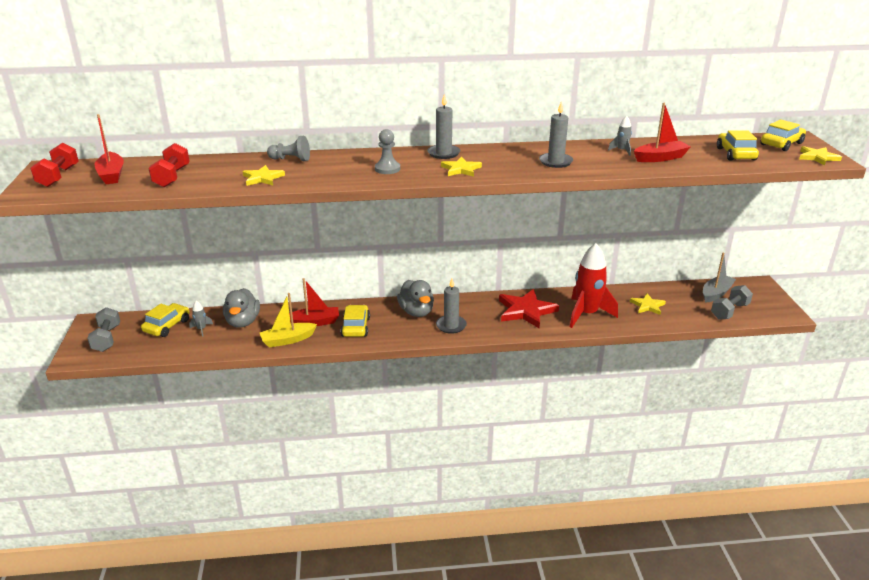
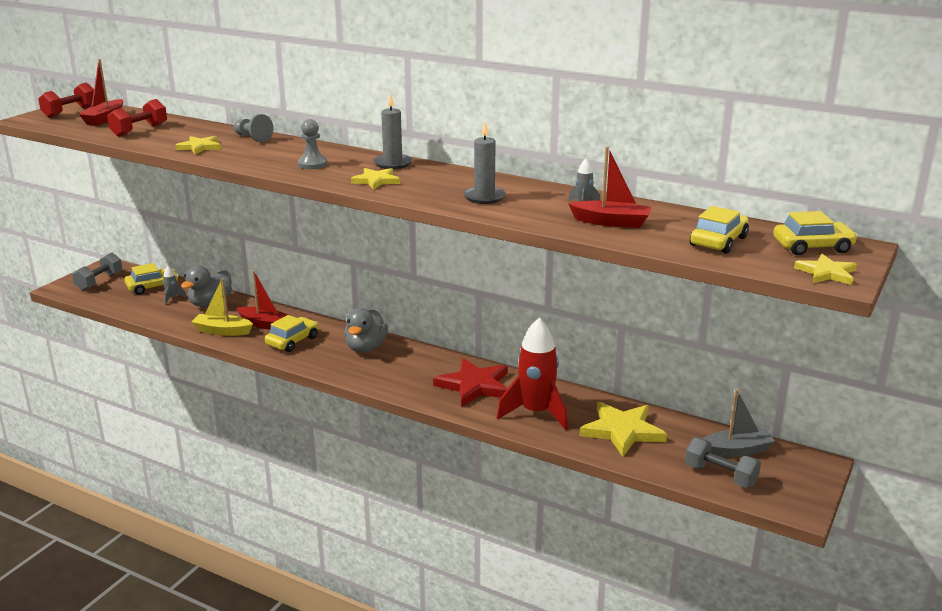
camera: 35 degrees right, 5 degrees down
grey candle [436,279,467,334] -> none
yellow star [630,294,666,315] -> yellow star [579,402,667,457], size x1.75
grey dumbbell [711,285,753,320] -> grey dumbbell turned 45 degrees clockwise [685,438,761,488]

